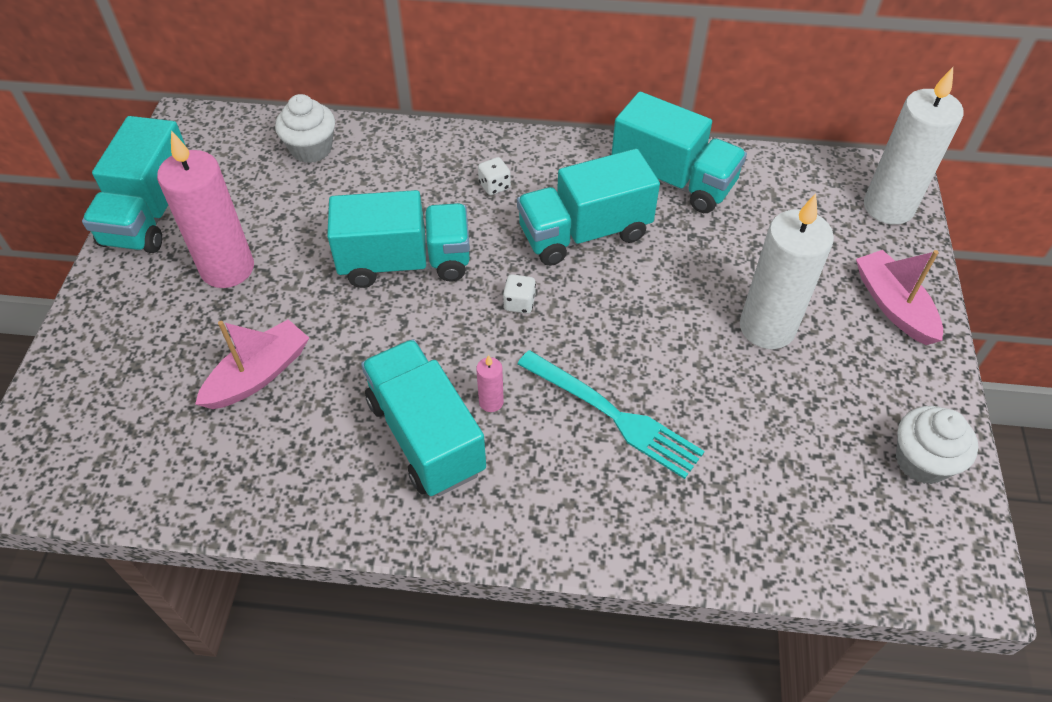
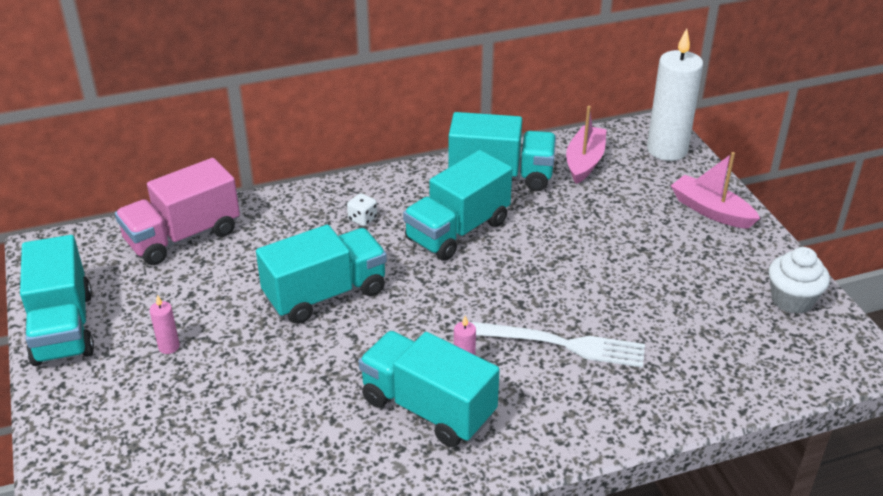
camera: 25 degrees left, 15 degrees down
pink candle [157,131,254,288] -> pink candle [149,295,180,354], size x0.42
pink boat [195,319,309,409] -> pink boat moved to [566,106,607,184]
white cupcake [275,94,335,163] -> pink truck [115,158,240,265]
white dice [503,274,536,314] -> none
turquoise fork [517,350,705,479] -> white fork [471,322,645,368]
white candle [740,193,834,349] -> none

